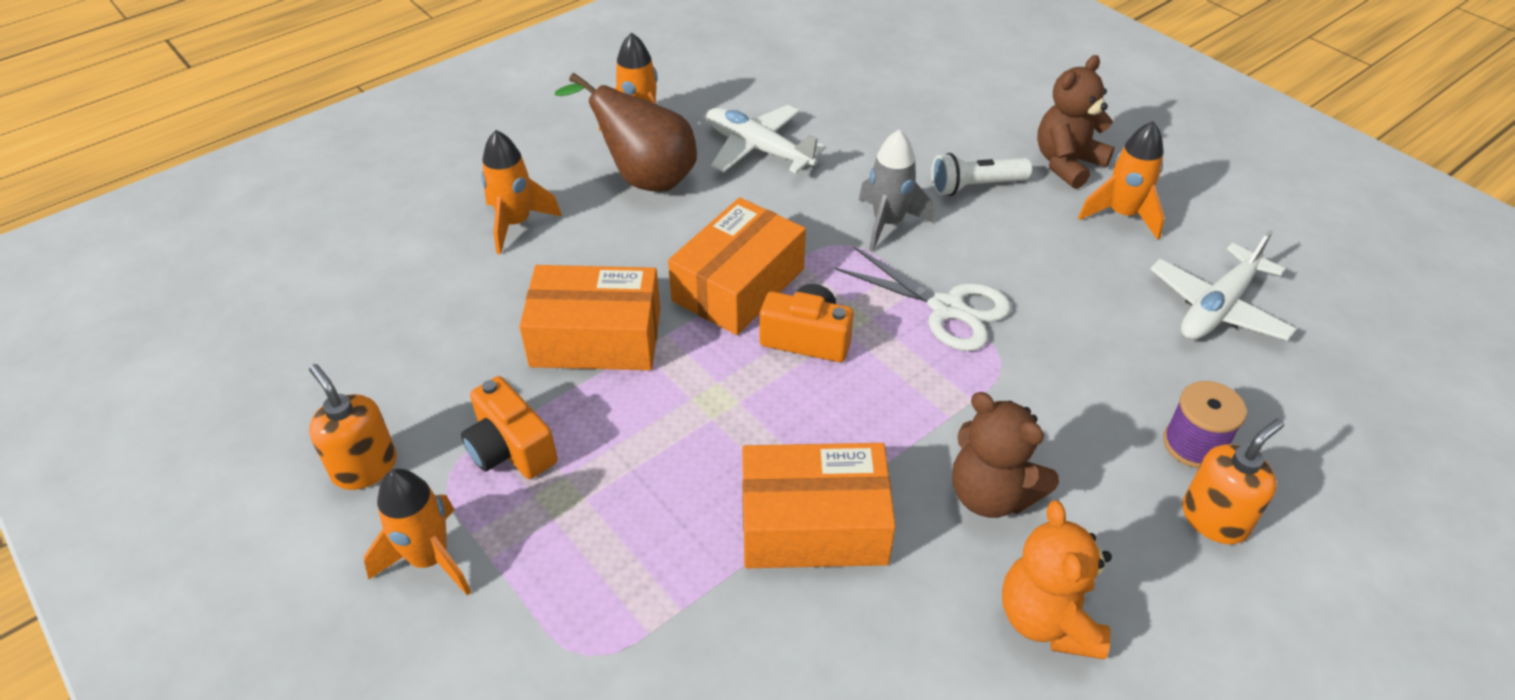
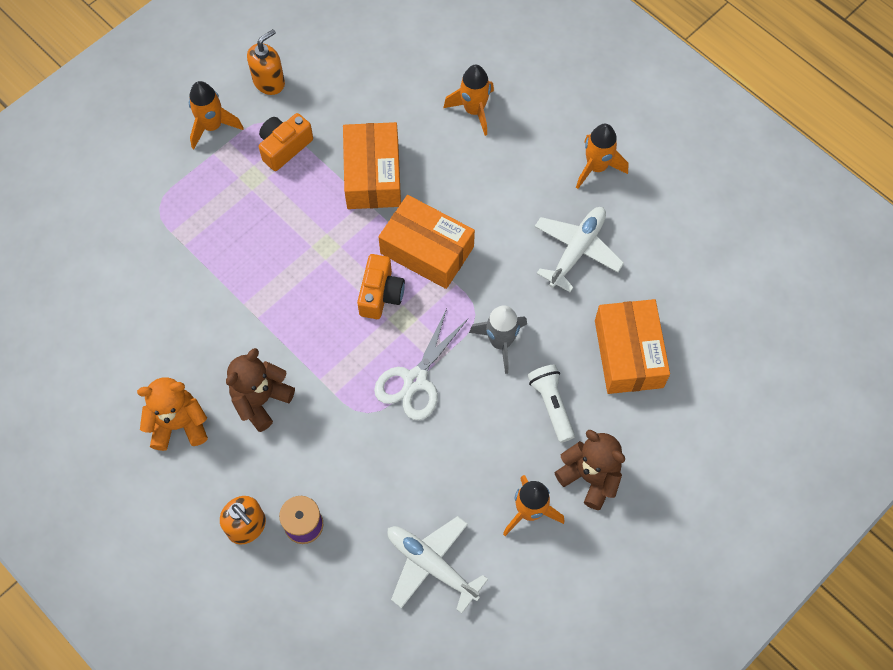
camera: 85 degrees right, 20 degrees up
brown pear [555,72,697,192] -> none
orange box [742,443,896,568] -> orange box moved to [595,299,670,394]

